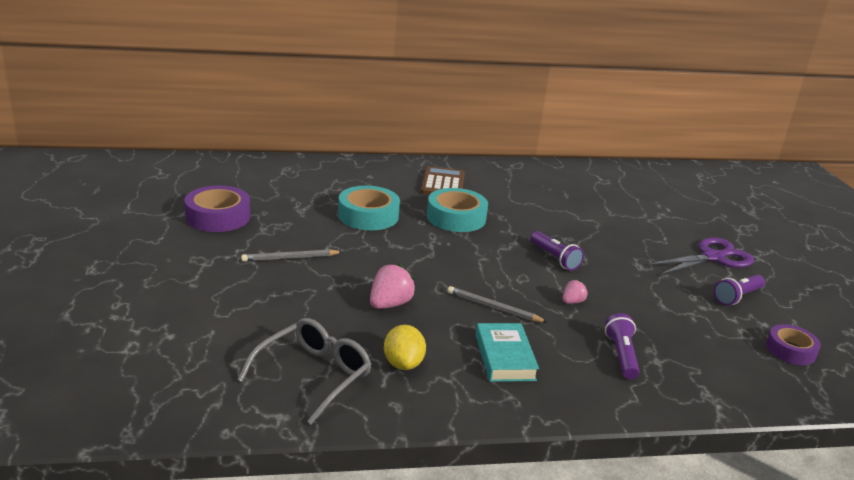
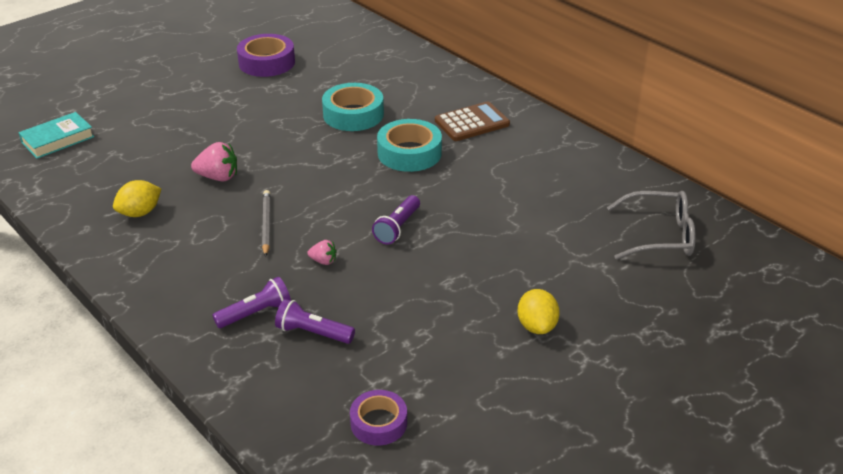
camera: 60 degrees right, 10 degrees up
grey glasses [238,318,372,425] -> grey glasses moved to [607,191,695,260]
grey pencil [241,249,342,262] -> none
turquoise book [475,323,539,382] -> turquoise book moved to [18,112,94,159]
purple scissors [648,237,754,275] -> yellow lemon [517,289,560,334]
purple flashlight [714,274,765,305] -> purple flashlight moved to [275,299,355,344]

